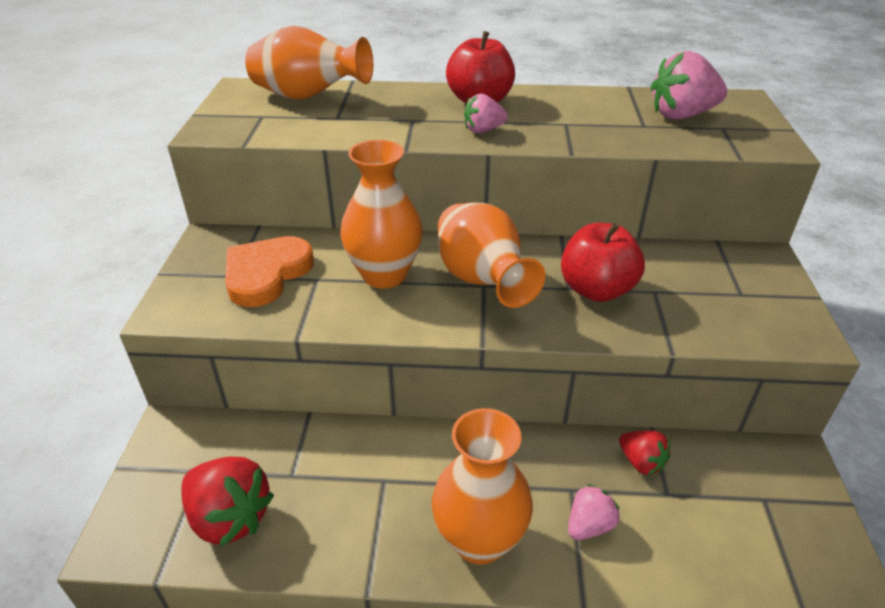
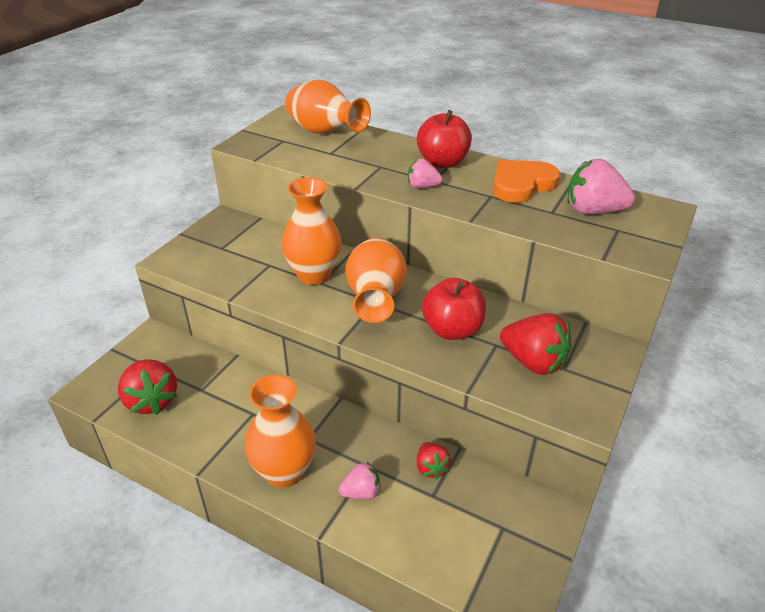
camera: 25 degrees right, 0 degrees up
orange heart [225,236,314,307] -> orange heart moved to [493,160,560,203]
none -> red strawberry [500,313,571,375]

